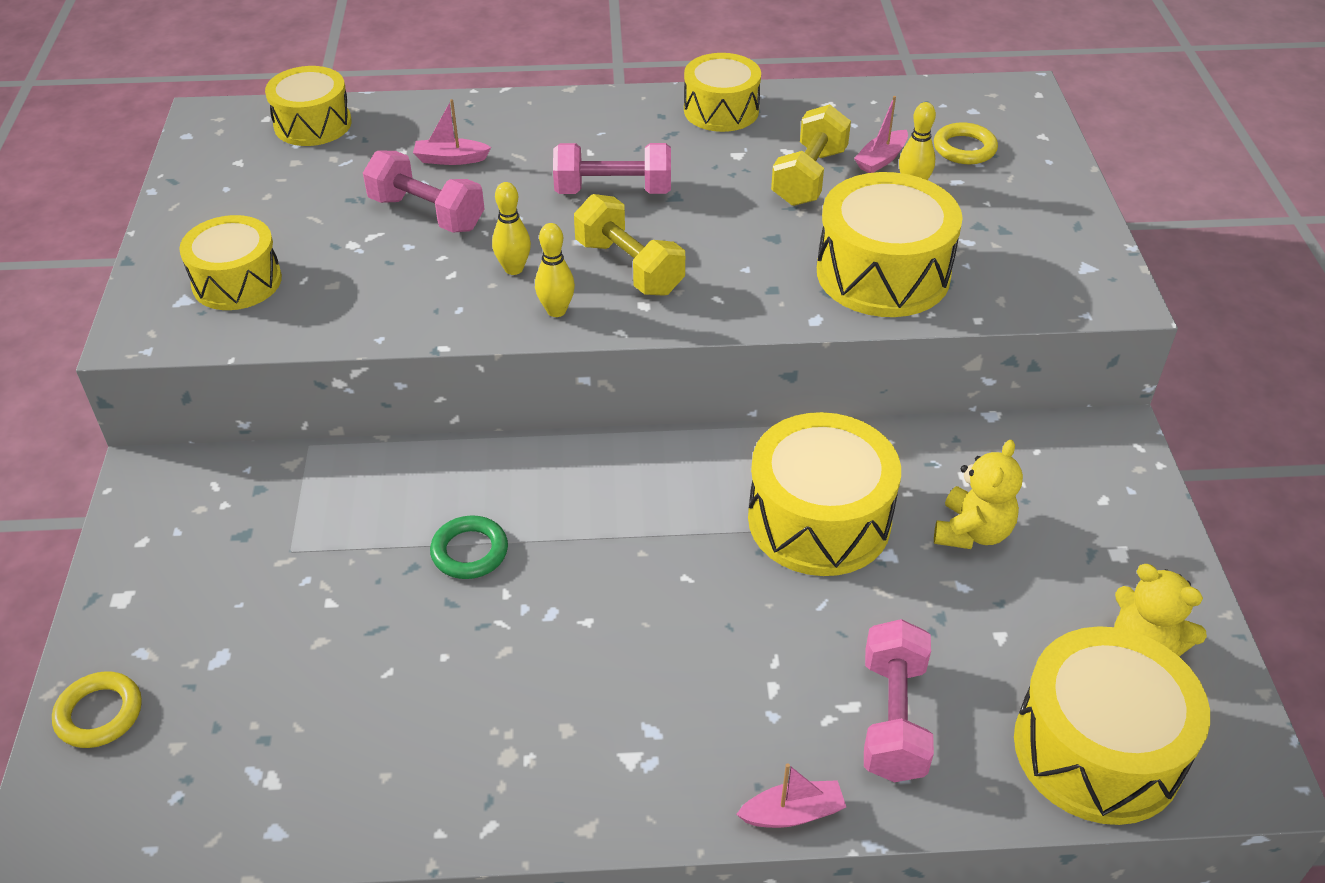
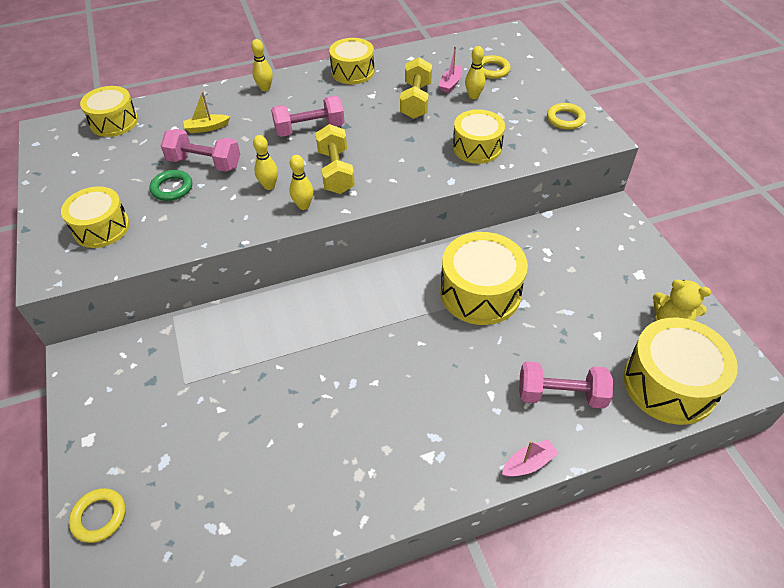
camera: 15 degrees left, 5 degrees up
pink boat [413,99,491,165] -> yellow boat [183,91,230,133]
green ring [430,515,508,579] -> green ring moved to [150,170,192,201]
yellow dumbbell [574,194,685,296] -> yellow dumbbell turned 45 degrees clockwise [315,124,355,194]
yellow drum [817,172,962,317] -> yellow drum [453,109,505,164], size x0.65
pink dumbbell [864,619,934,782] -> pink dumbbell turned 75 degrees counterclockwise [519,361,613,409]
yellow teddy bear [934,440,1023,549] -> none
none -> yellow bowling pin [251,39,273,91]
none -> yellow ring [547,103,586,130]

